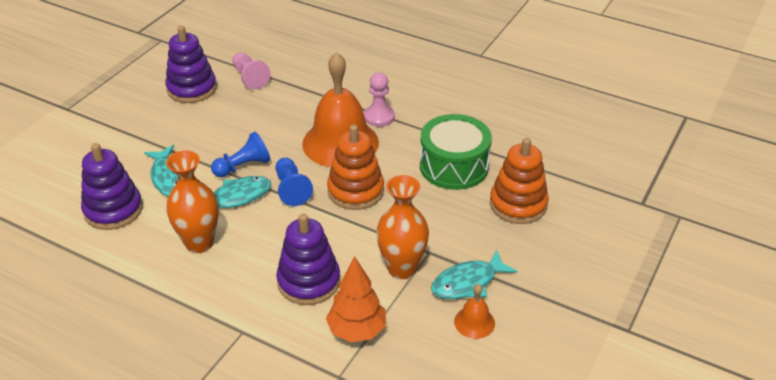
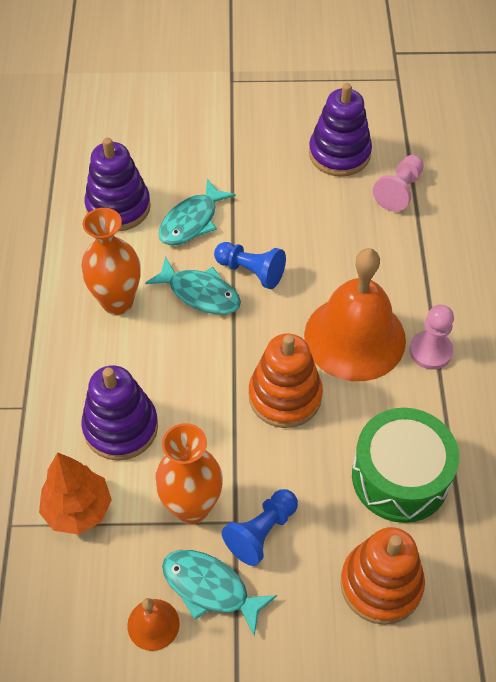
camera: 60 degrees right, 15 degrees up
blue pawn [276,158,313,206] -> blue pawn moved to [222,489,298,566]

